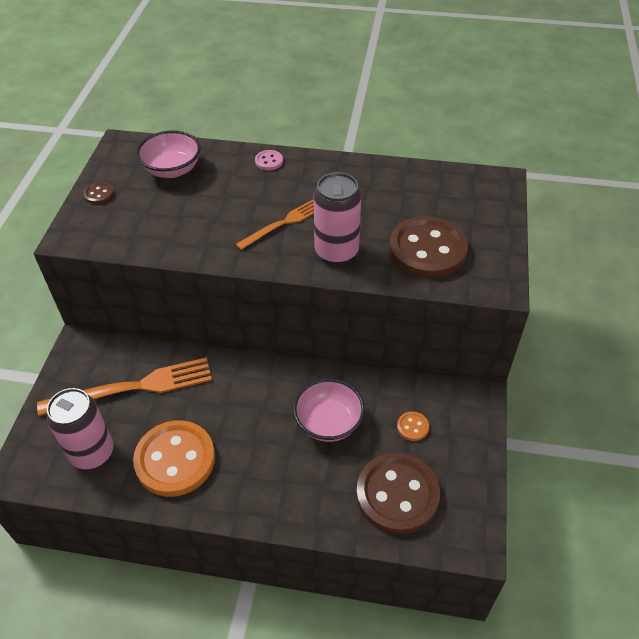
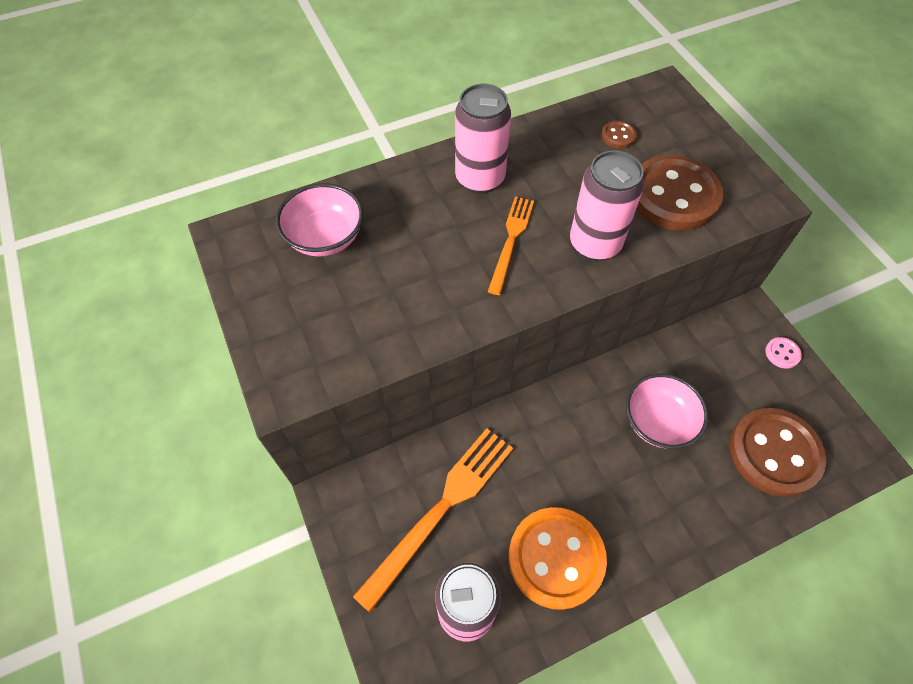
camera: 35 degrees left, 10 degrees up
brown button [83,182,114,204] -> brown button moved to [601,121,637,148]
pink button [255,150,283,170] -> pink button moved to [765,337,802,369]
orange button [397,412,429,441] -> none
none -> pink can [455,84,511,194]

